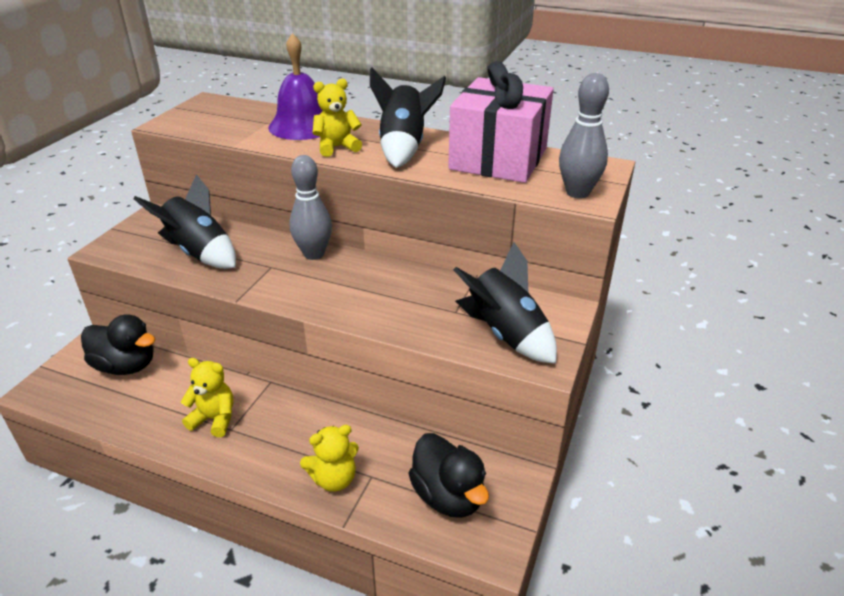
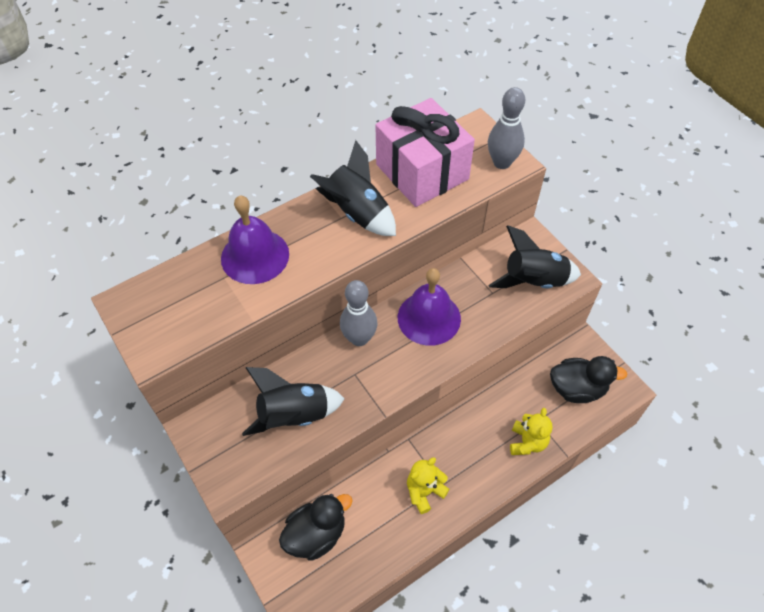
camera: 55 degrees left, 20 degrees up
yellow teddy bear [313,79,362,157] -> none
none -> purple bell [398,268,461,346]

